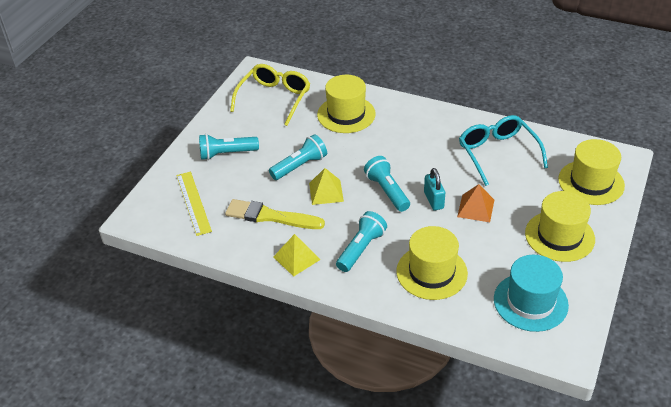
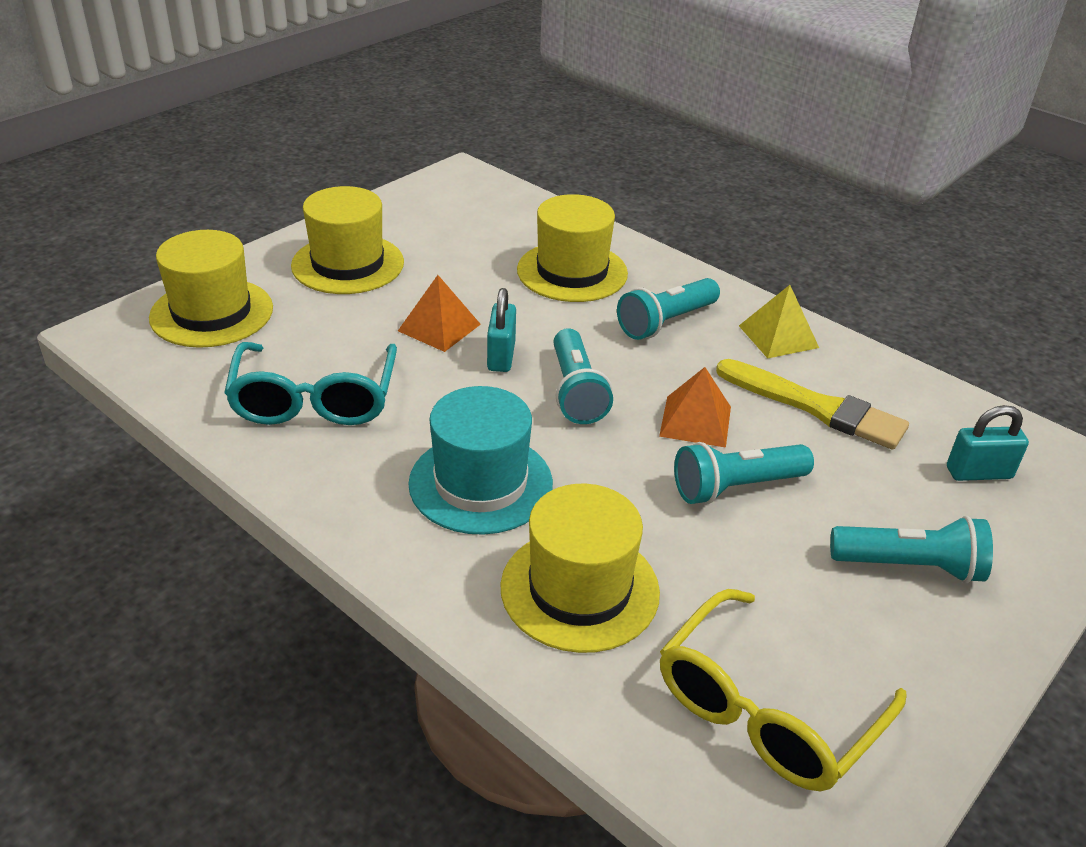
camera: 165 degrees left, 5 degrees down
yellow ruler [176,172,212,236] -> turquoise padlock [947,405,1029,481]
yellow pyramid [309,168,344,205] -> orange pyramid [659,367,731,448]
turquoise hat [494,255,569,332] -> turquoise hat moved to [408,386,553,535]

